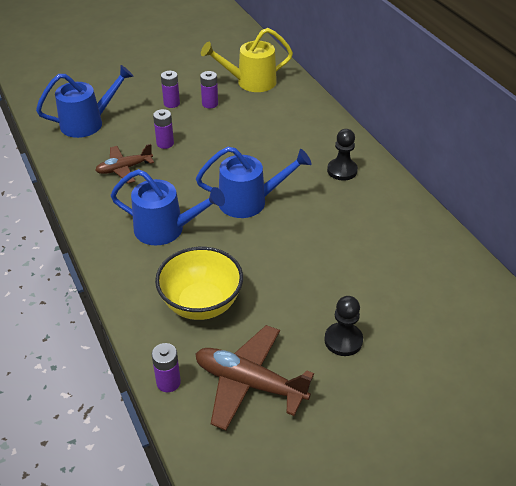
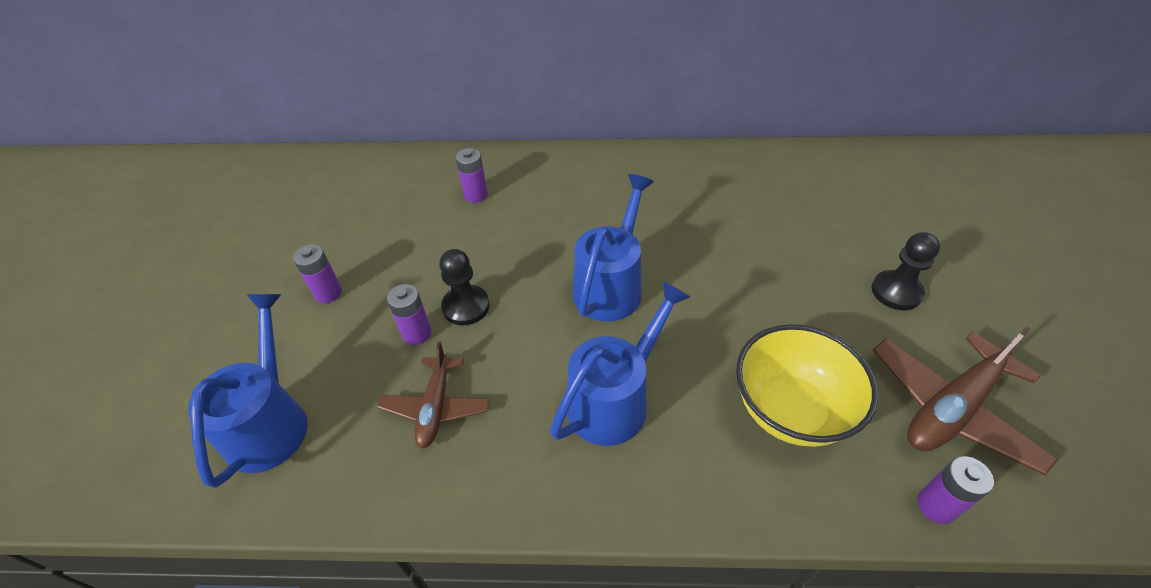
camera: 60 degrees left, 5 degrees up
purple battery [200,71,218,108] -> purple battery moved to [455,148,488,203]
yellow watering can [201,28,293,92] -> none
black pawn [327,129,358,180] -> black pawn moved to [439,249,489,325]

